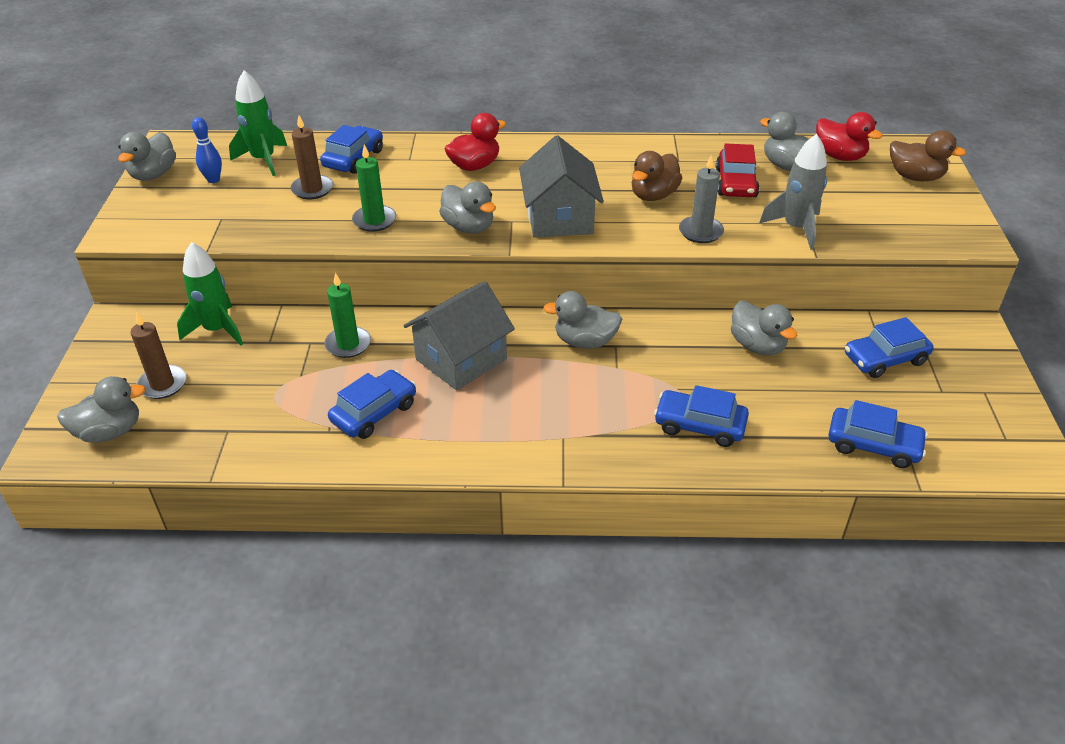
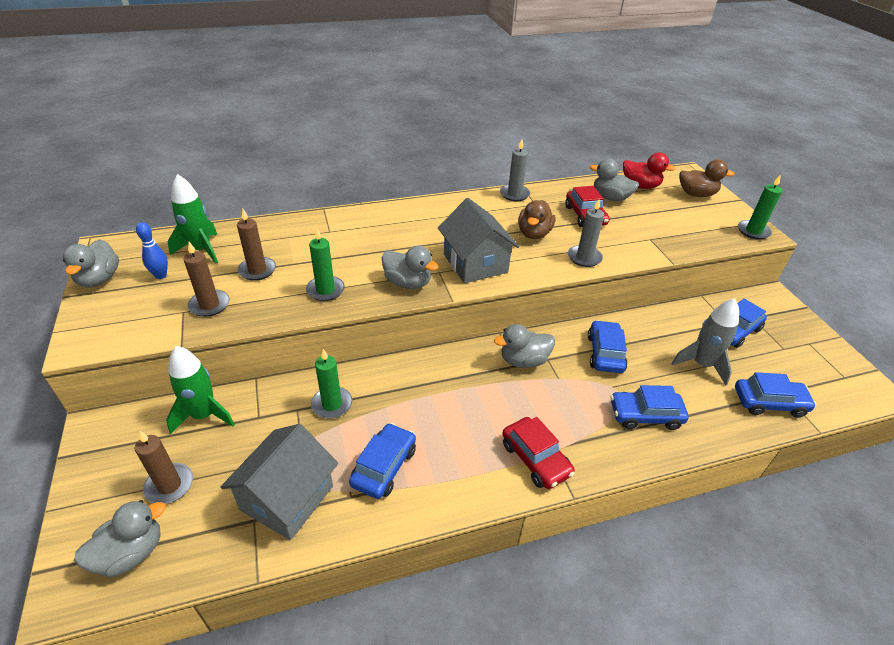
camera: 20 degrees left, 0 degrees up
blue car [320,125,383,174] -> blue car moved to [588,320,628,373]
grey house [403,281,515,390] -> grey house moved to [220,424,338,540]
red duck [445,113,506,171] -> none
grey duck [731,301,797,356] -> none
grey rocket [759,134,827,250] -> grey rocket moved to [671,298,739,385]
none -> brown candle [184,242,229,317]
none -> grey candle [500,140,530,201]
none -> red car [502,417,575,489]
none -> green candle [738,175,782,240]

